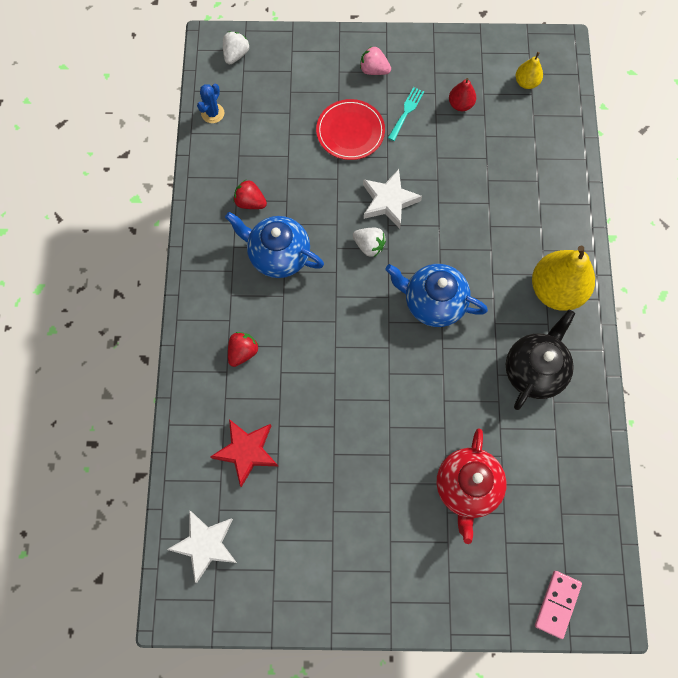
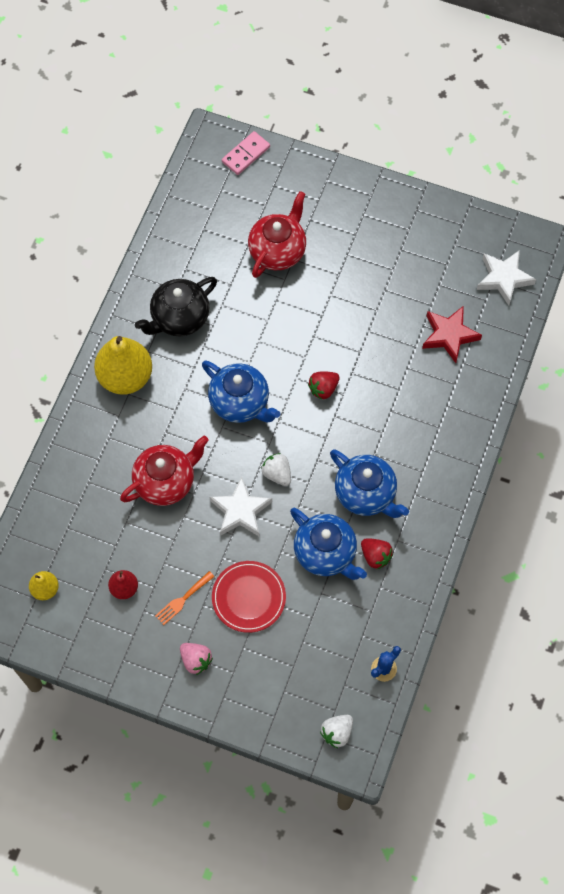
camera: 160 degrees left, 5 degrees down
red strawberry [228,332,259,367] -> red strawberry moved to [308,371,340,400]
turquoise fork [388,87,424,141] -> orange fork [155,571,215,625]
none -> red teapot [120,436,209,506]
none -> blue teapot [290,508,367,580]

